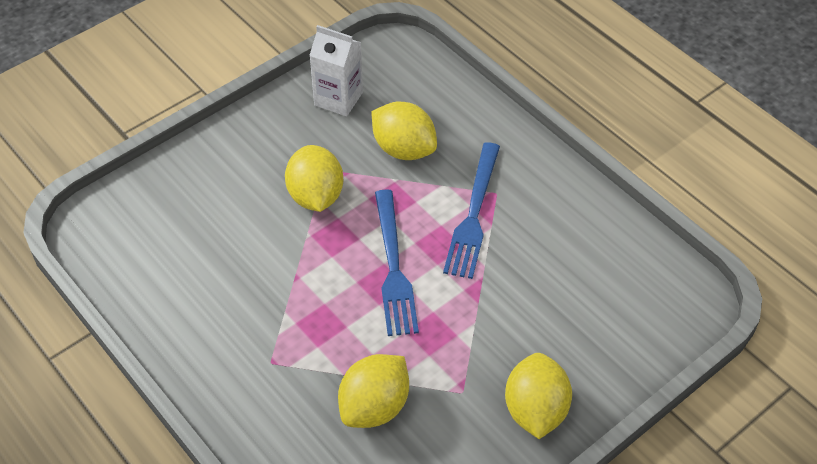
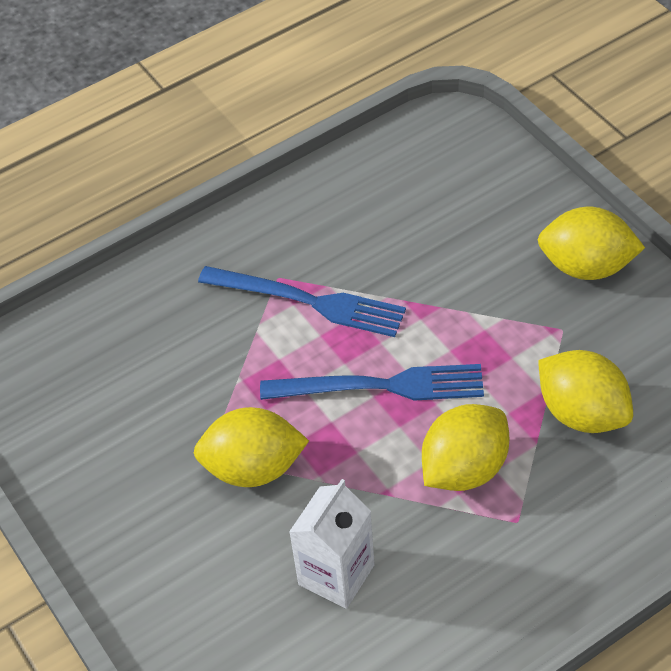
camera: 80 degrees left, 0 degrees up
white carton [309,25,363,116] -> white carton moved to [289,479,375,609]
yellow lemon [372,102,437,160] -> yellow lemon moved to [422,404,509,491]

